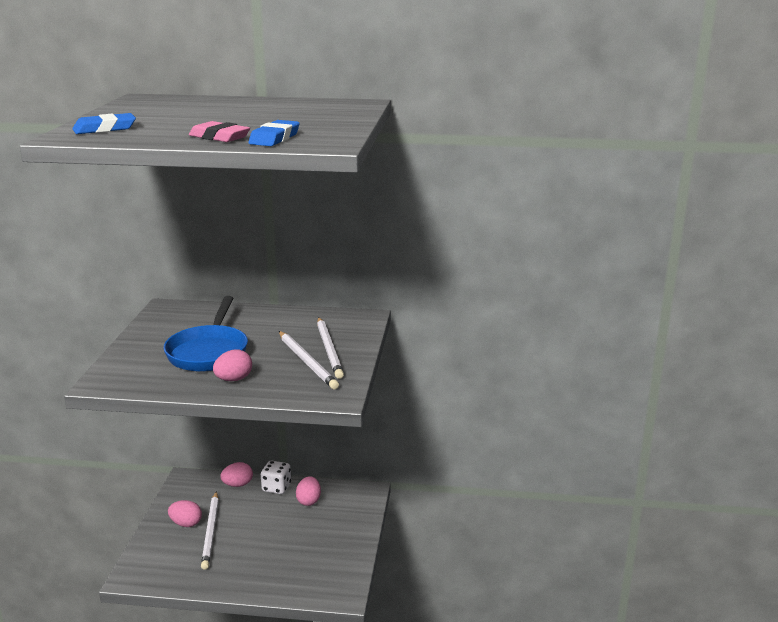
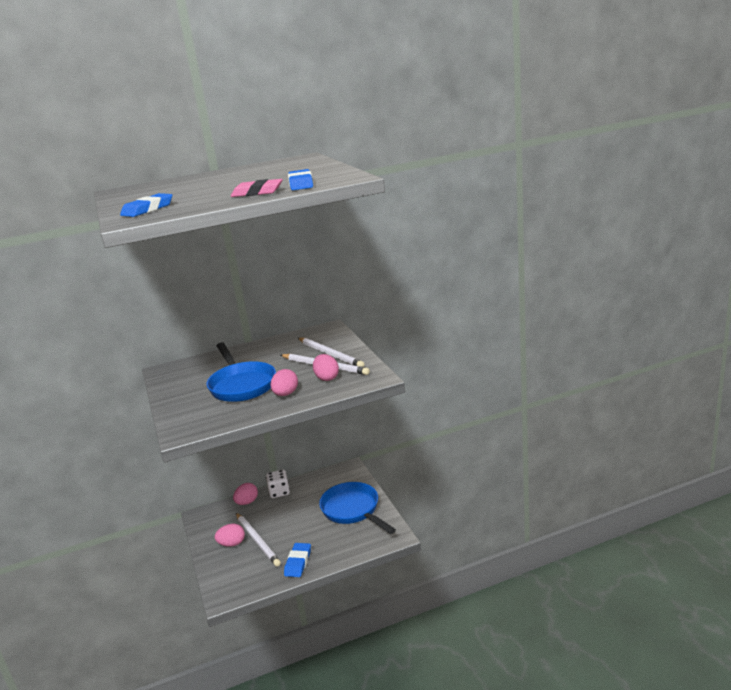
camera: 25 degrees left, 0 degrees up
pink egg [296,476,321,506] -> pink egg moved to [313,354,339,381]
none -> blue eraser [284,543,311,577]
none -> blue pan [319,482,396,534]

